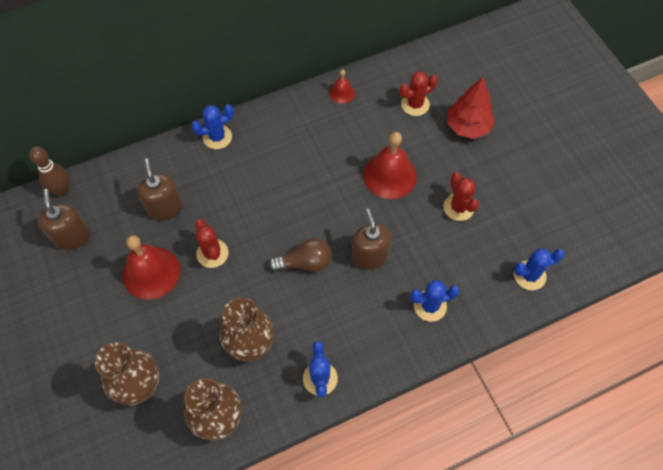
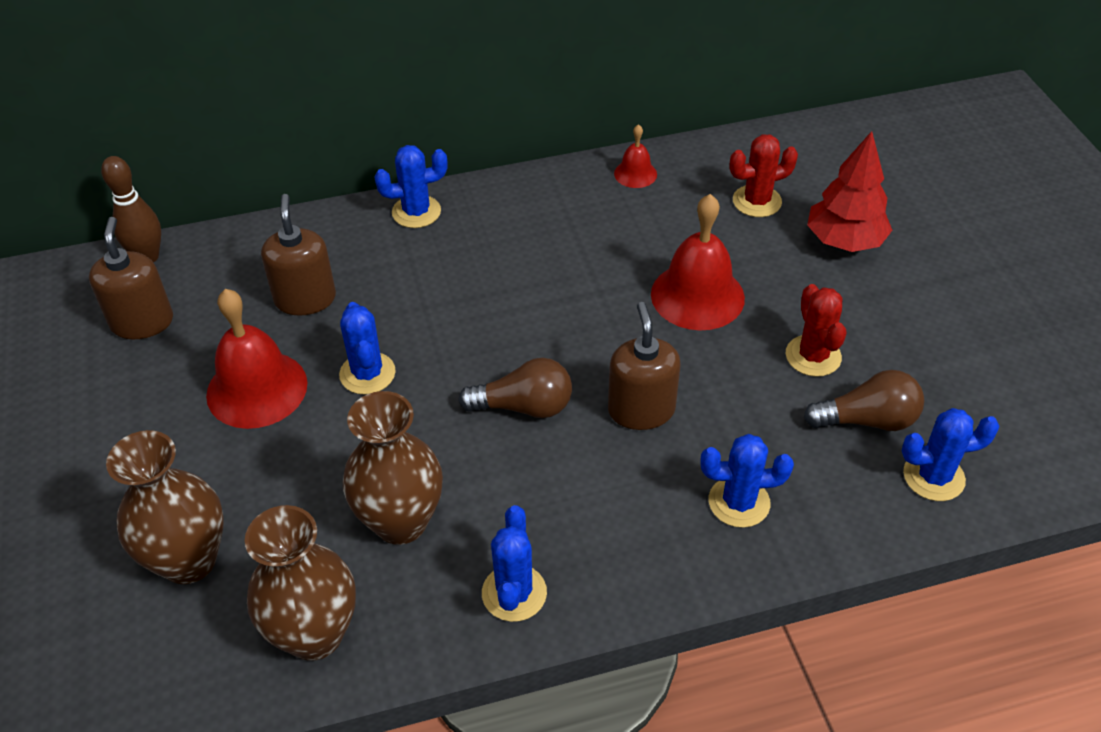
camera: 10 degrees right, 15 degrees down
red cactus [195,219,228,268] -> blue cactus [339,302,396,395]
none -> brown light bulb [804,370,924,431]

